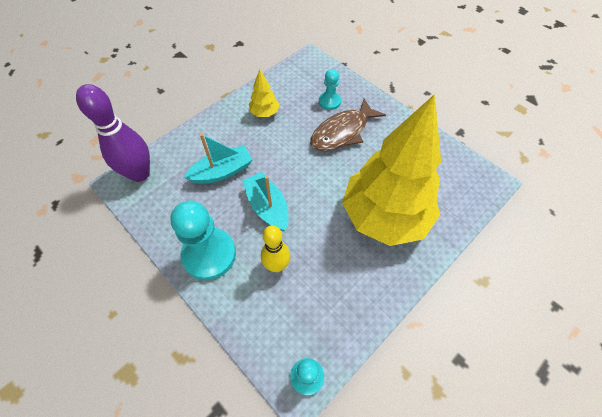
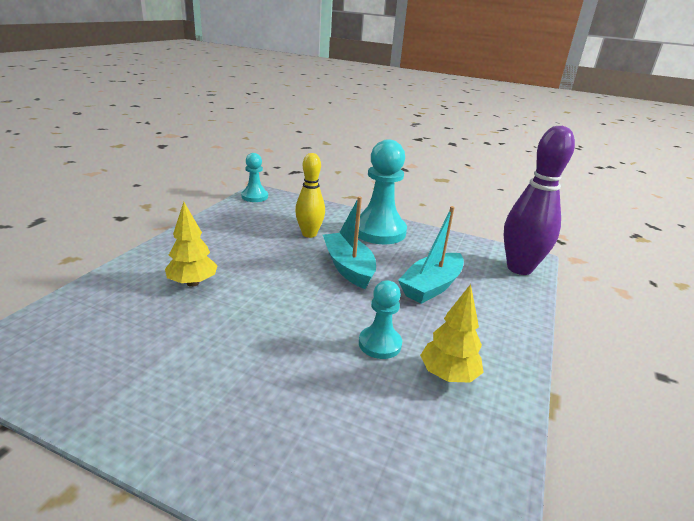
camera: 155 degrees right, 30 degrees down
turquoise boat [242,172,289,231] -> turquoise boat turned 150 degrees counterclockwise [323,196,376,289]
brown fish [310,98,386,151] -> none
turquoise pawn [319,69,341,110] -> turquoise pawn moved to [359,281,402,359]
yellow tree [342,94,441,246] -> yellow tree [165,202,218,287], size x0.40

